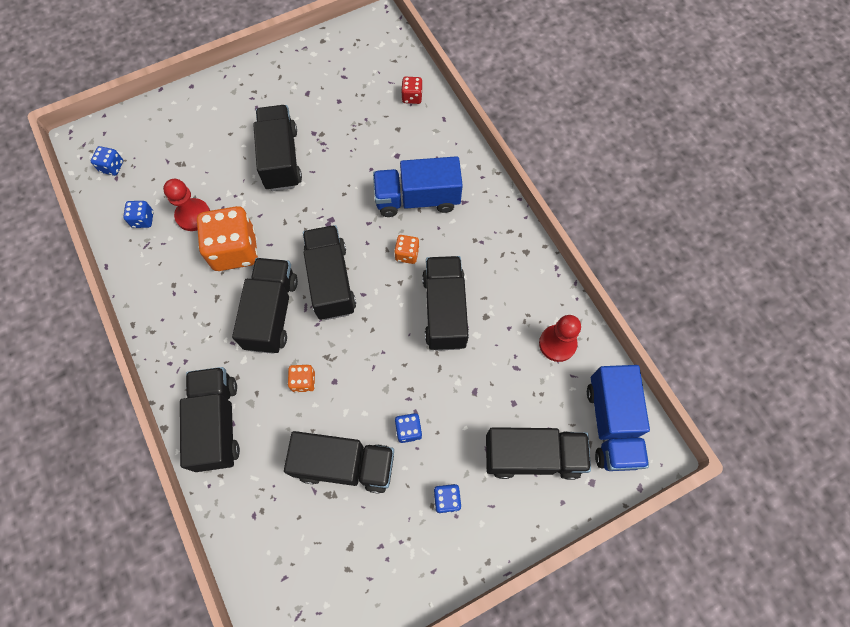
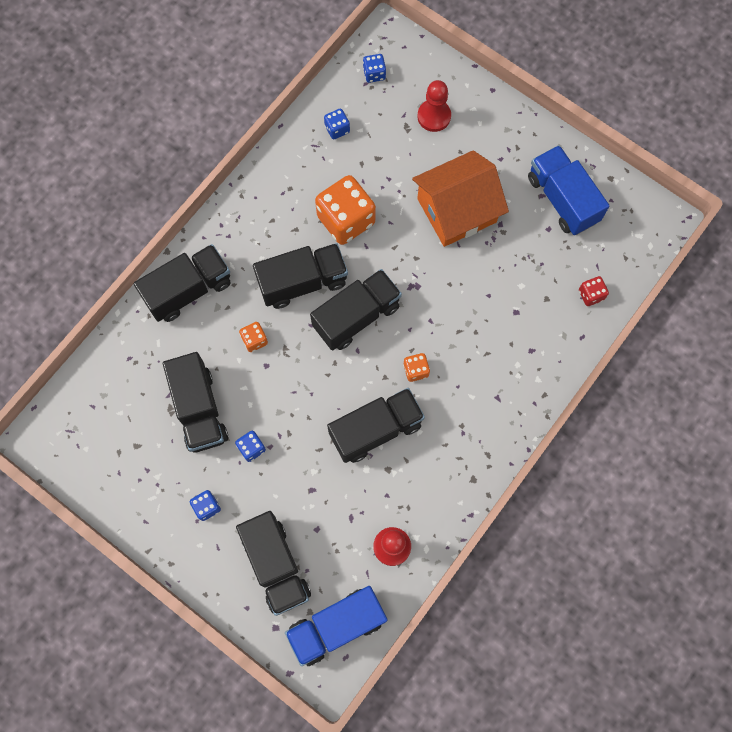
camera: 65 degrees right, 5 degrees up
red pawn [163,179,210,231] -> red pawn moved to [417,80,451,132]
black truck [253,105,302,191] -> orange house [412,150,509,247]
blue truck [373,156,463,217] -> blue truck moved to [528,145,609,235]

